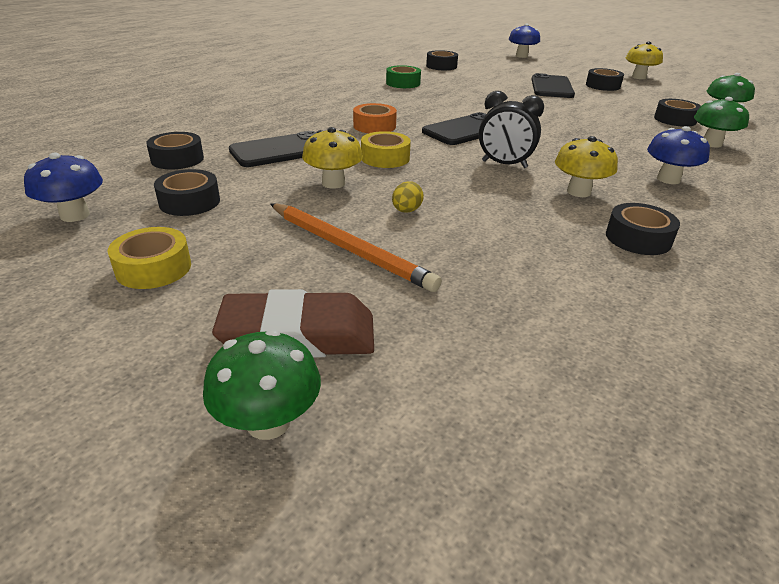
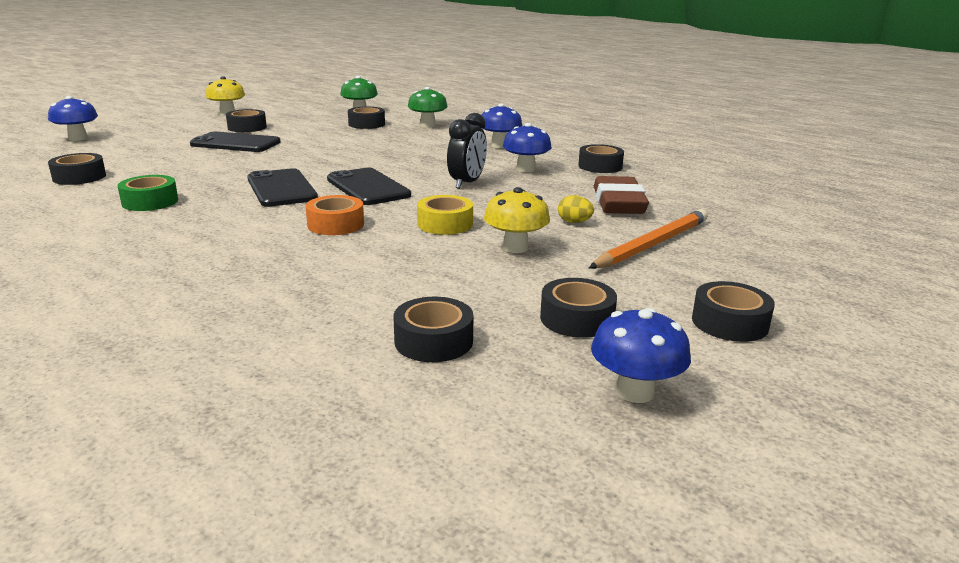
camera: 85 degrees left, 10 degrees down
yellow tape [107,227,191,289] -> black tape [692,281,775,342]
green mushroom [203,330,321,440] -> none
brown eraser [212,289,374,357] -> brown eraser moved to [594,176,649,214]
black phone [229,131,316,167] -> black phone moved to [247,168,318,207]
yellow mushroom [555,136,618,197] -> blue mushroom [503,123,552,173]

